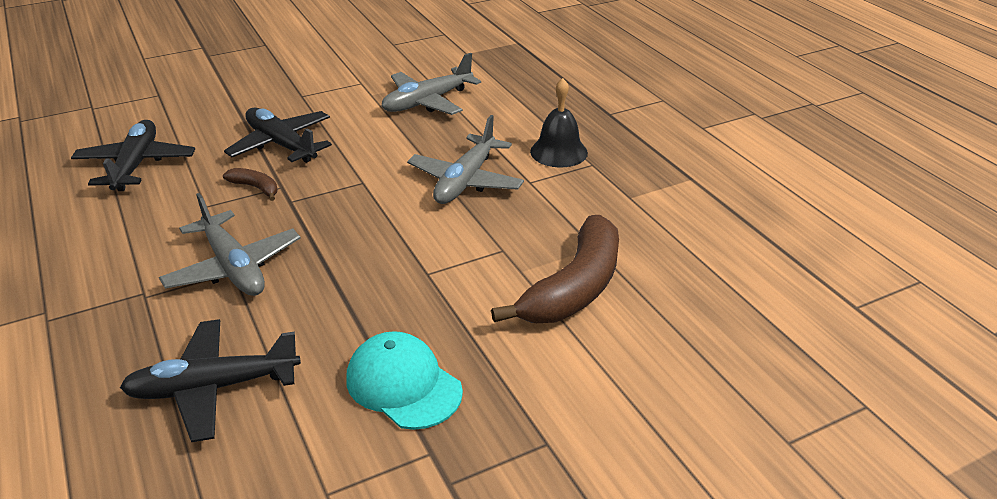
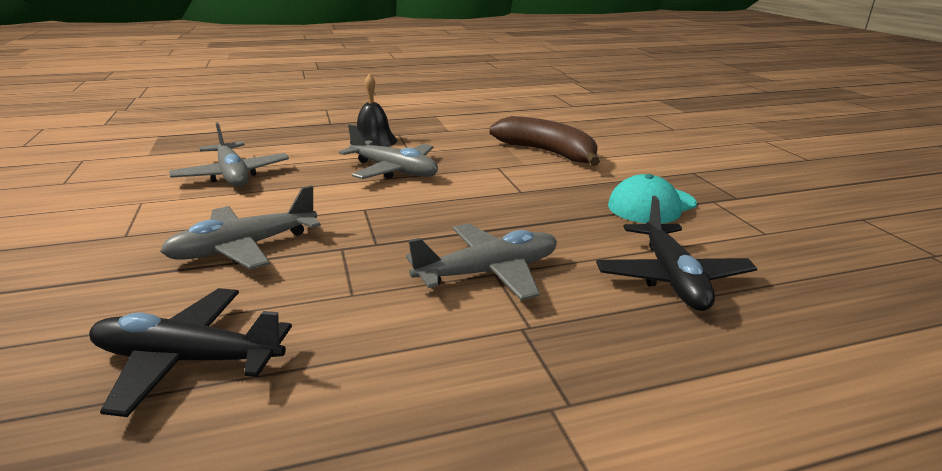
camera: 80 degrees left, 10 degrees down
brown banana [223,168,277,201] -> none
black plane [224,108,332,163] -> grey plane [160,185,321,269]

